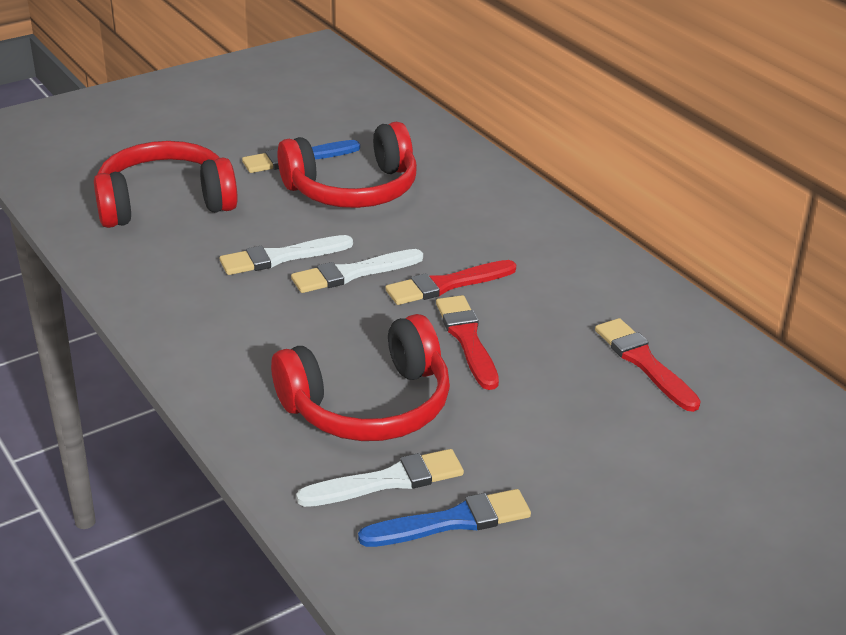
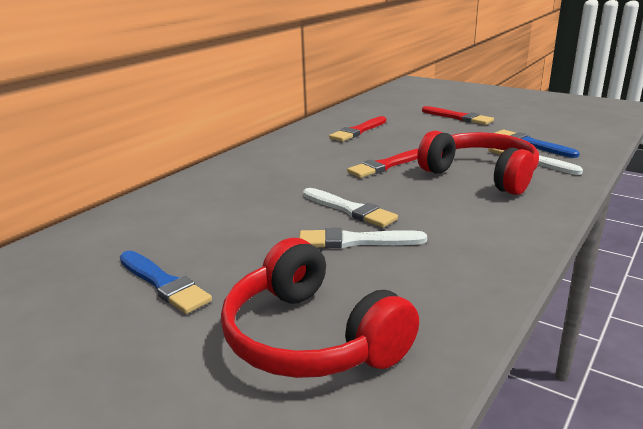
camera: 110 degrees left, 10 degrees down
white brush [220,235,353,275] -> white brush turned 135 degrees clockwise [299,228,427,248]
red headphones [277,122,417,208] -> none
red brush [385,260,516,305] -> red brush moved to [422,106,494,125]

